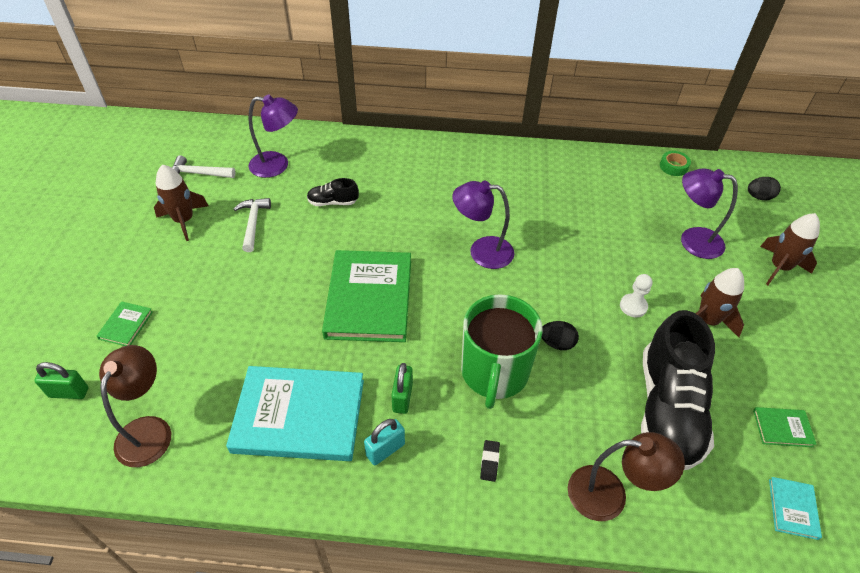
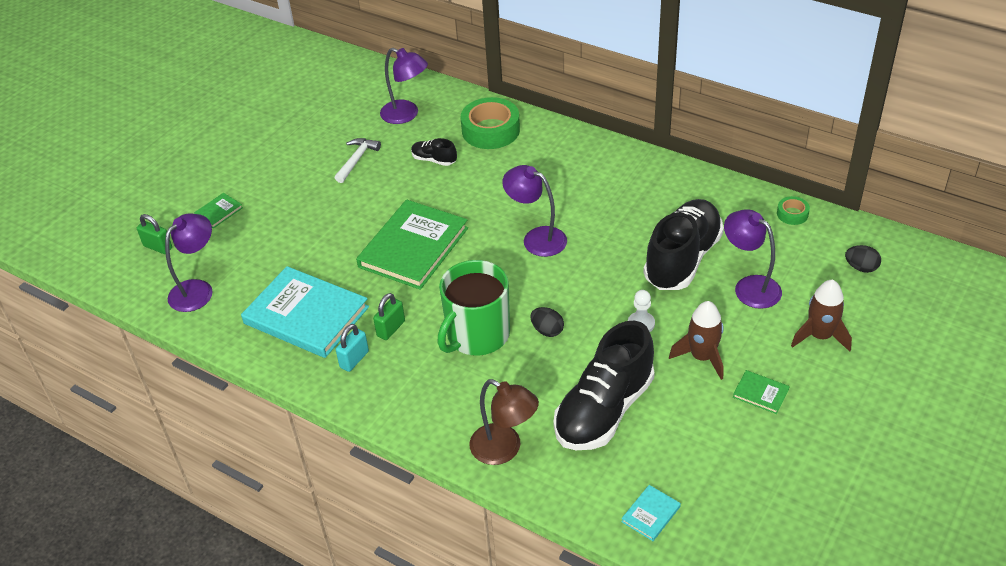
camera: 30 degrees right, 5 degrees down
brown lamp [99,345,171,467] -> purple lamp [165,213,213,312]
brown rocket [154,165,208,241] -> none
white hammer [172,155,235,178] -> none
turquoise padlock [364,419,405,465] -> turquoise padlock turned 45 degrees counterclockwise [336,324,369,372]
black eraser [480,440,500,482] -> none
green book [753,407,817,447] -> green book moved to [733,370,790,414]
none -> green tape [461,97,520,149]
none -> black shoe [643,199,724,290]

